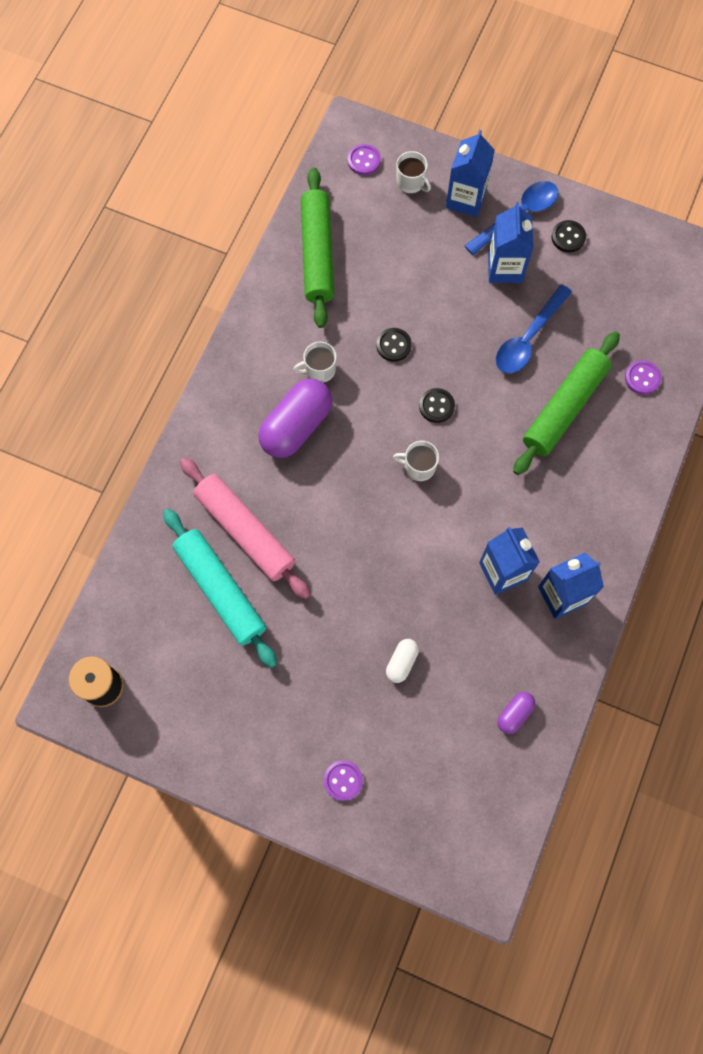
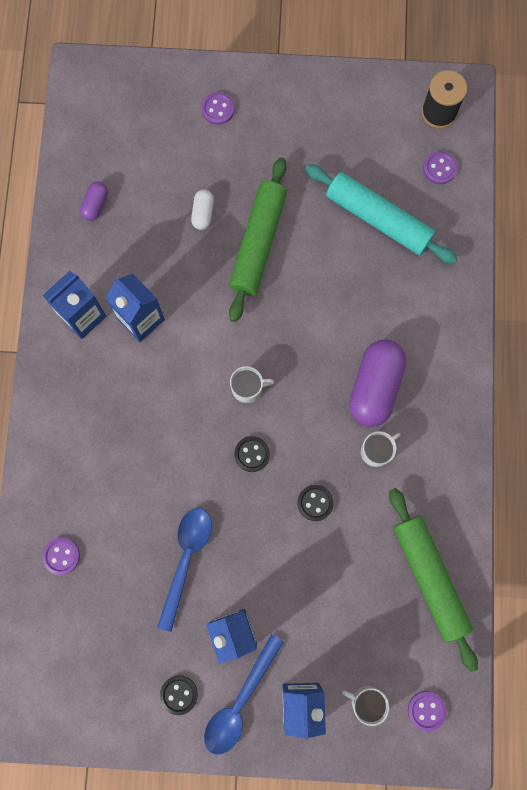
camera: 160 degrees right, 5 degrees up
pink rolling pin [180,458,311,599] -> none
green rolling pin [513,332,620,475] -> green rolling pin moved to [229,157,287,322]
none -> purple button [423,151,457,184]

